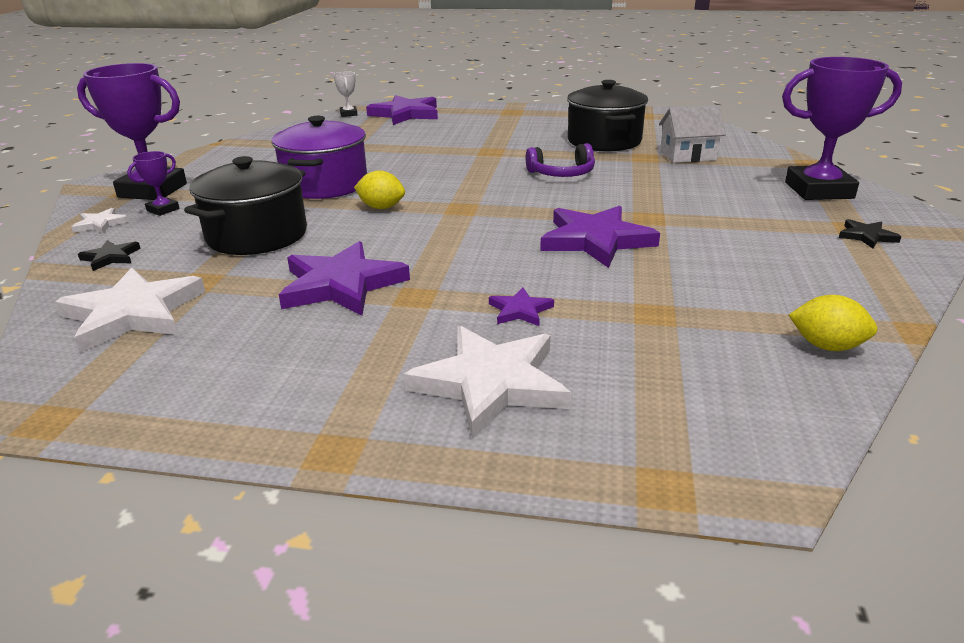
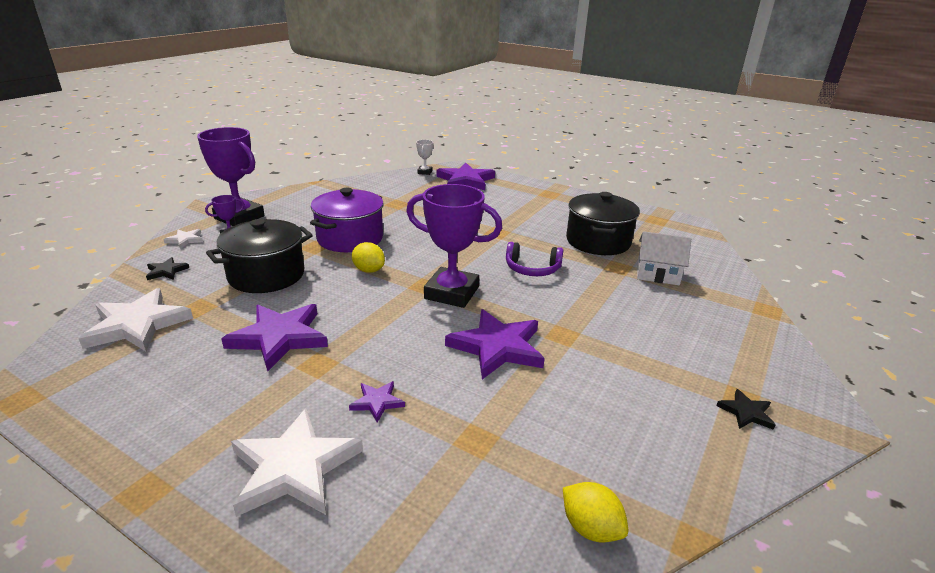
camera: 20 degrees right, 0 degrees up
purple trophy [782,57,902,200] -> purple trophy moved to [406,184,502,308]

